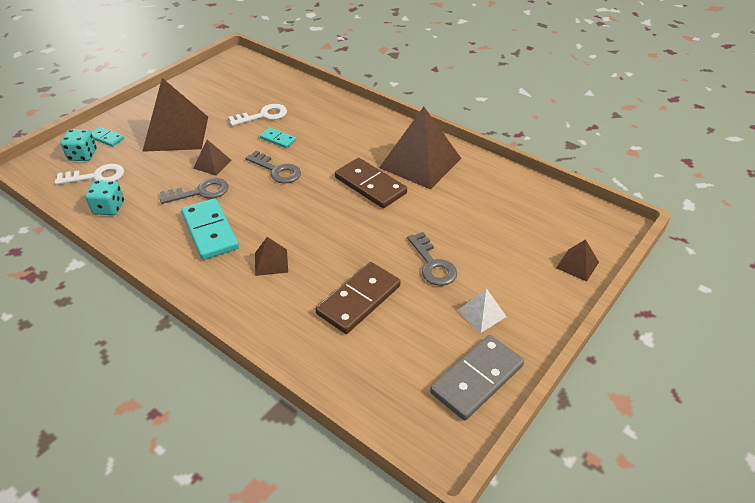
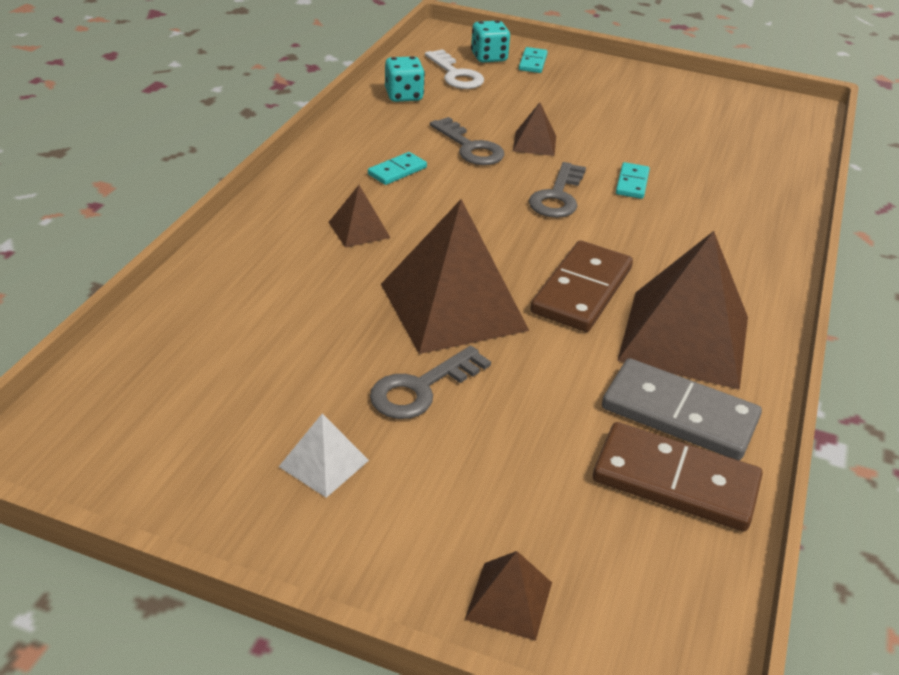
camera: 70 degrees right, 5 degrees down
brown pyramid [142,78,208,152] -> brown pyramid moved to [381,199,529,354]
turquoise domino [181,198,239,260] -> turquoise domino [368,152,427,185], size x0.52
white key [228,104,287,126] -> none
brown domino [316,262,401,334] -> brown domino moved to [593,422,762,531]
grey domino [430,335,524,420] -> grey domino moved to [602,358,762,460]

